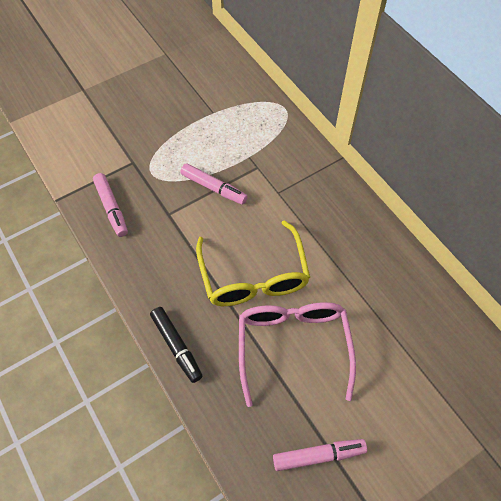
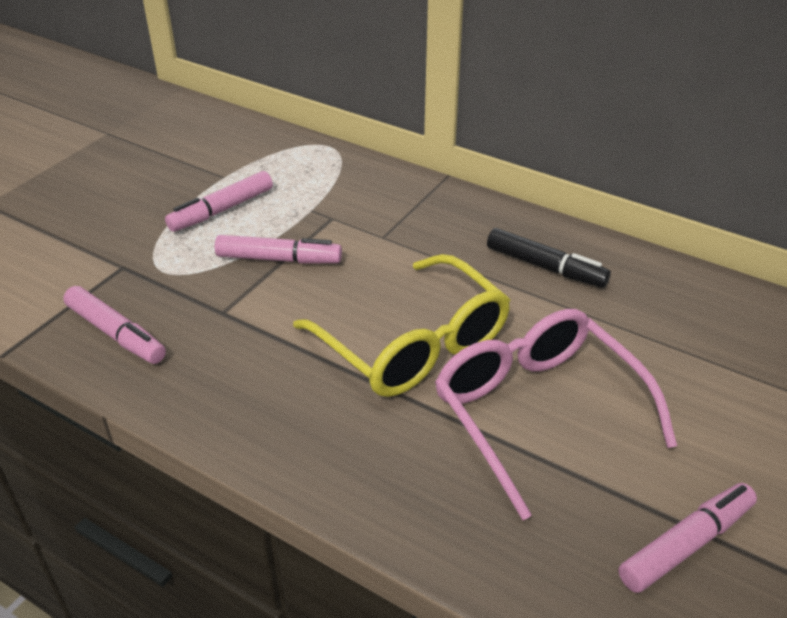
camera: 25 degrees left, 20 degrees down
black marker [150,307,203,383] -> black marker moved to [487,228,611,288]
none -> pink marker [165,171,273,232]

